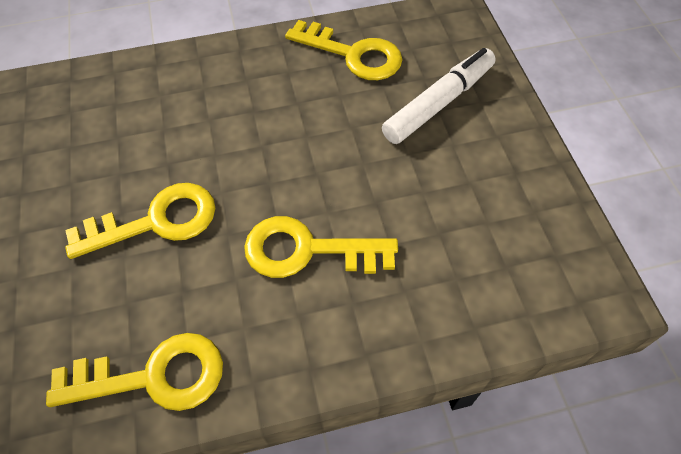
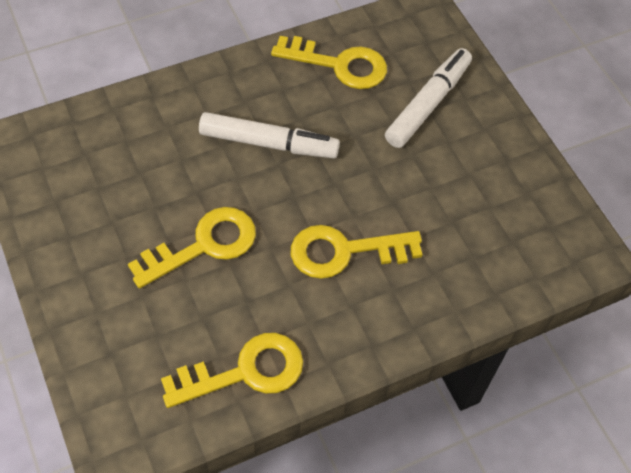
camera: 15 degrees left, 0 degrees up
none -> white marker [199,112,340,158]

